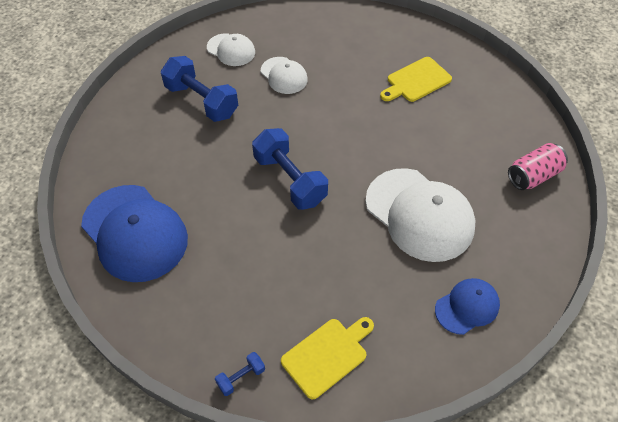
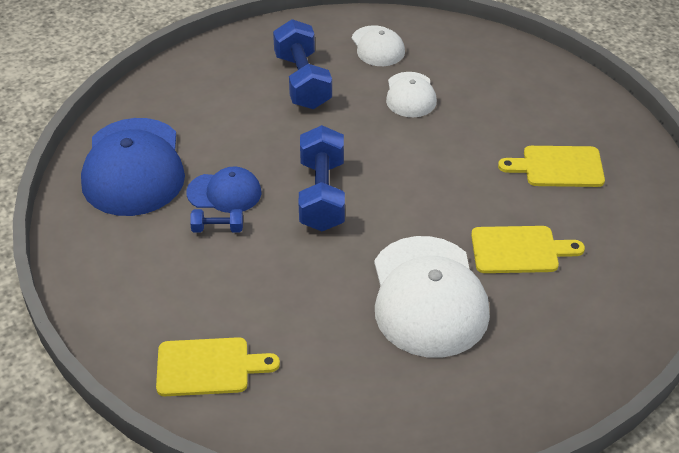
camera: 35 degrees right, 10 degrees down
blue dumbbell [215,352,265,396] -> blue dumbbell moved to [190,209,243,233]
blue cap [435,278,500,335] -> blue cap moved to [186,167,261,213]
pink can [508,143,568,190] -> none
none -> yellow cutting board [471,226,585,273]

